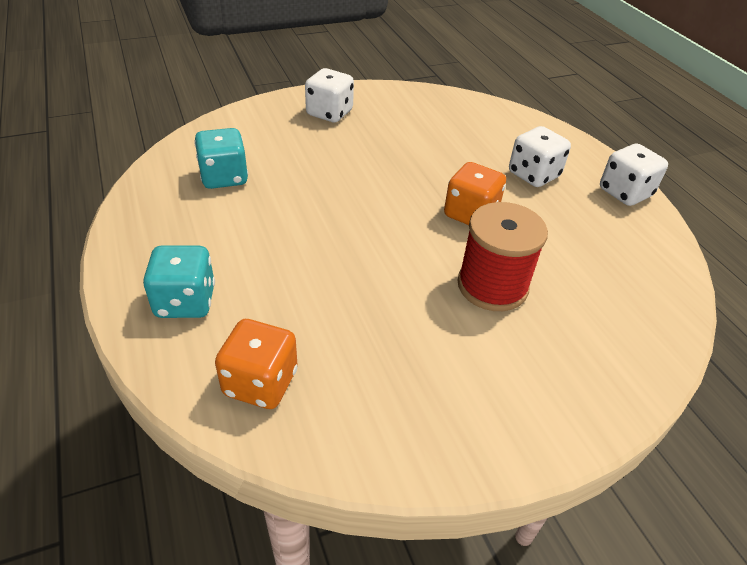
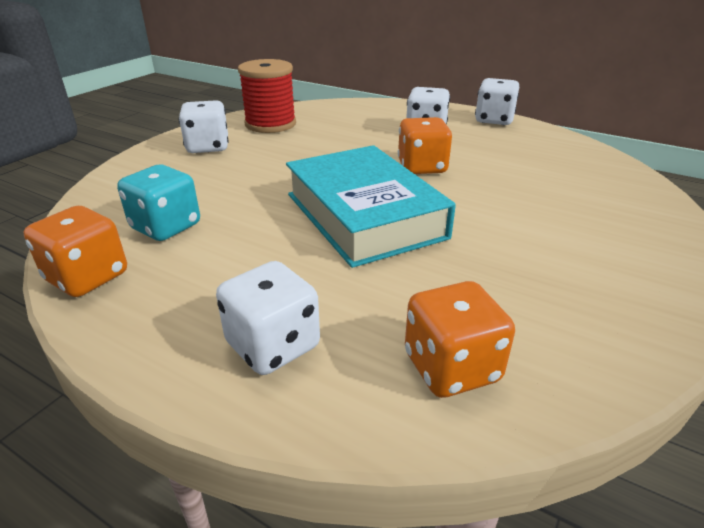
camera: 35 degrees left, 10 degrees down
turquoise dice [143,245,215,318] -> white dice [216,261,320,375]
red spool [457,202,548,311] -> red spool moved to [238,59,296,133]
none -> orange dice [24,206,127,297]
none -> turquoise book [286,145,456,268]

